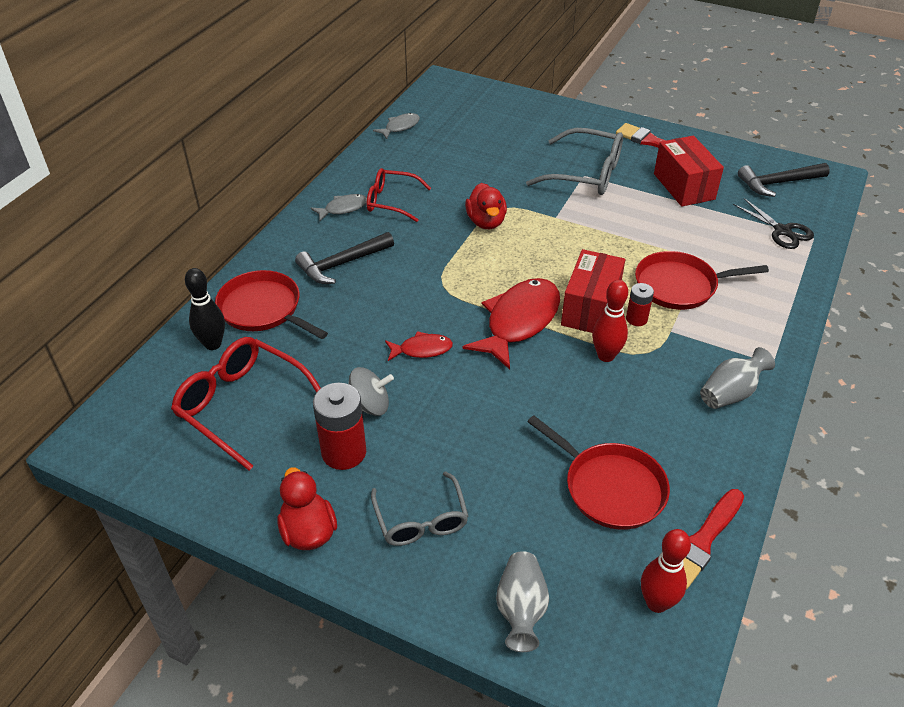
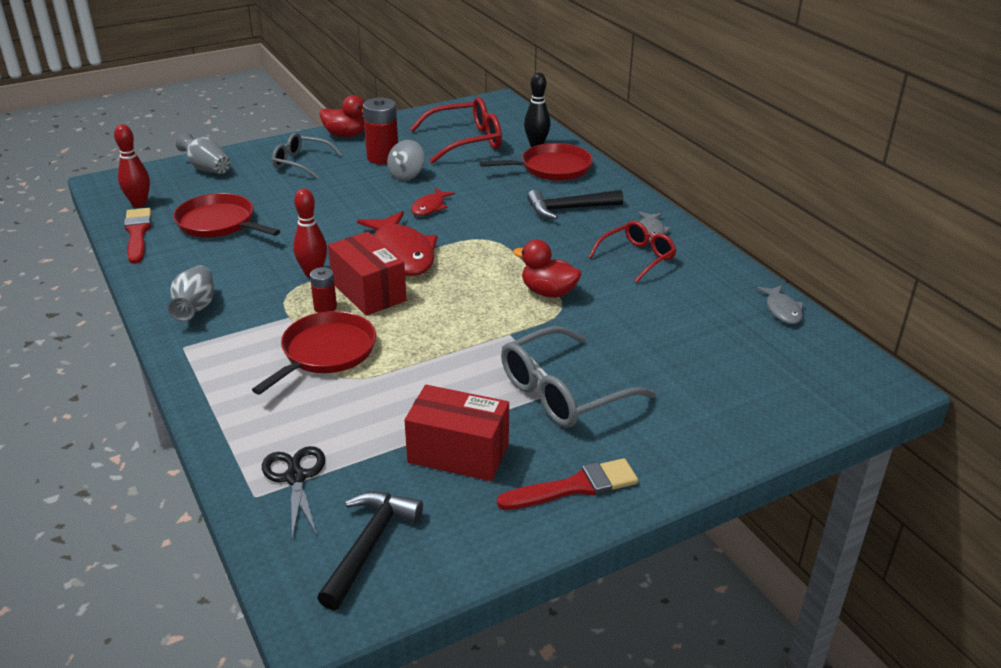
camera: 125 degrees right, 10 degrees down
black hammer [295,232,394,284] -> black hammer turned 105 degrees counterclockwise [527,190,624,219]
red pan [527,415,670,530] -> red pan turned 45 degrees clockwise [173,193,280,238]
black scissors [733,198,814,249] -> black scissors turned 75 degrees clockwise [262,446,325,539]

